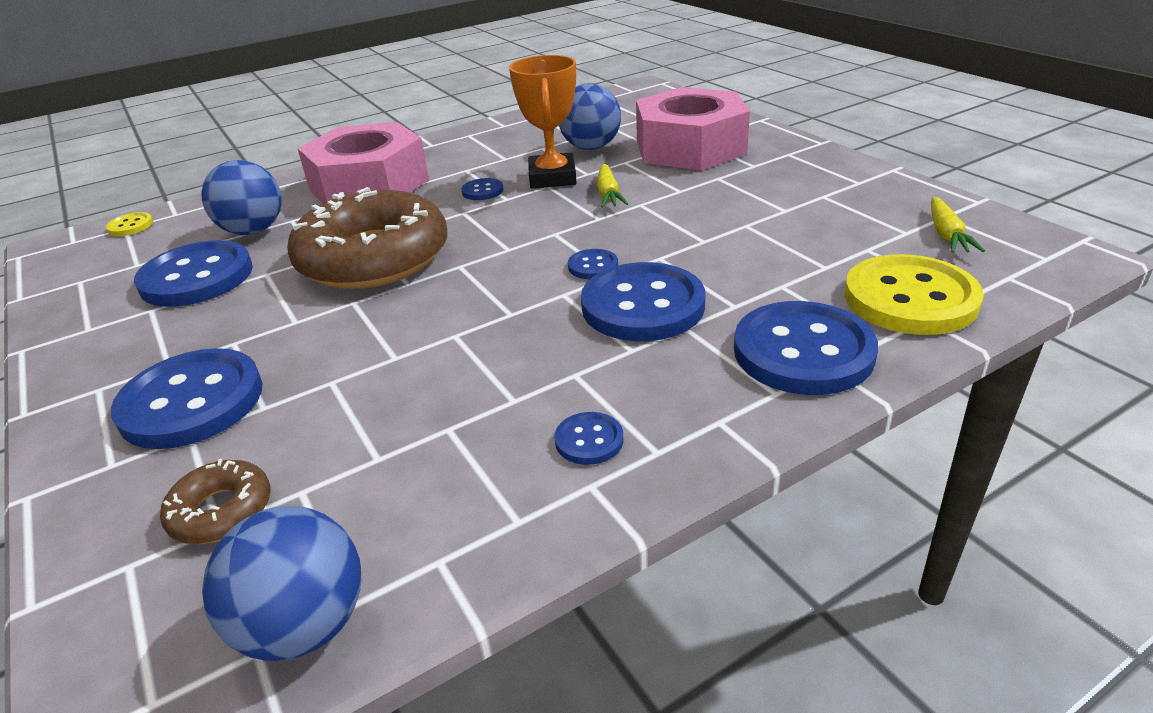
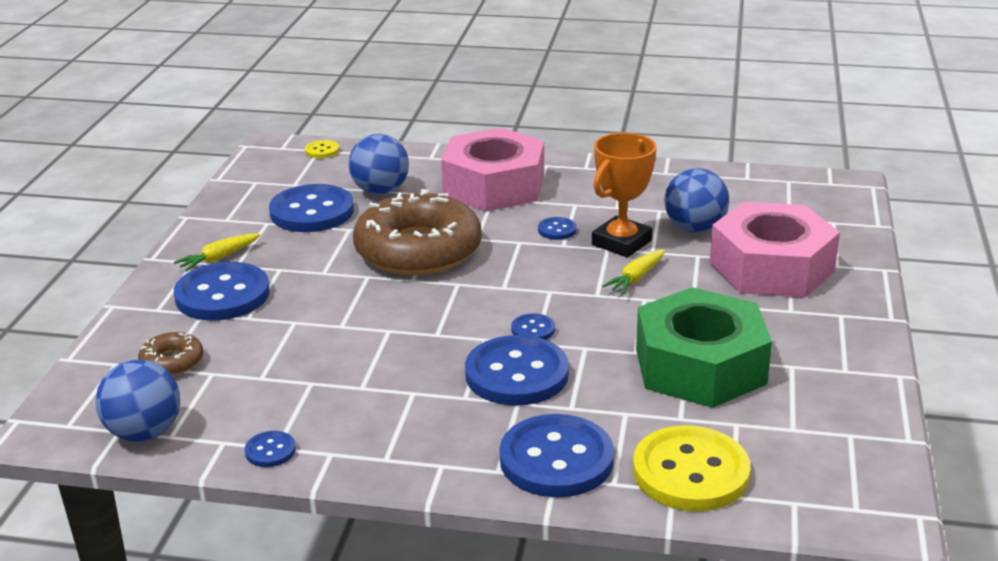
camera: 40 degrees right, 5 degrees down
blue button [554,412,623,465] -> blue button moved to [245,431,296,467]
yellow carrot [931,197,985,253] -> yellow carrot moved to [174,233,261,272]
none -> green nut [636,287,772,408]

